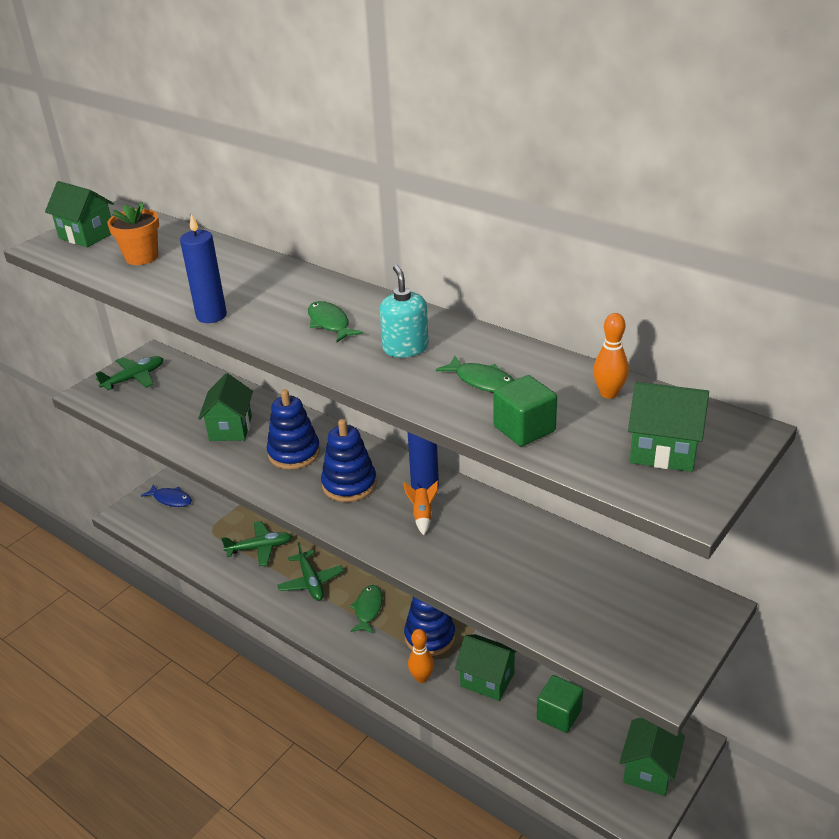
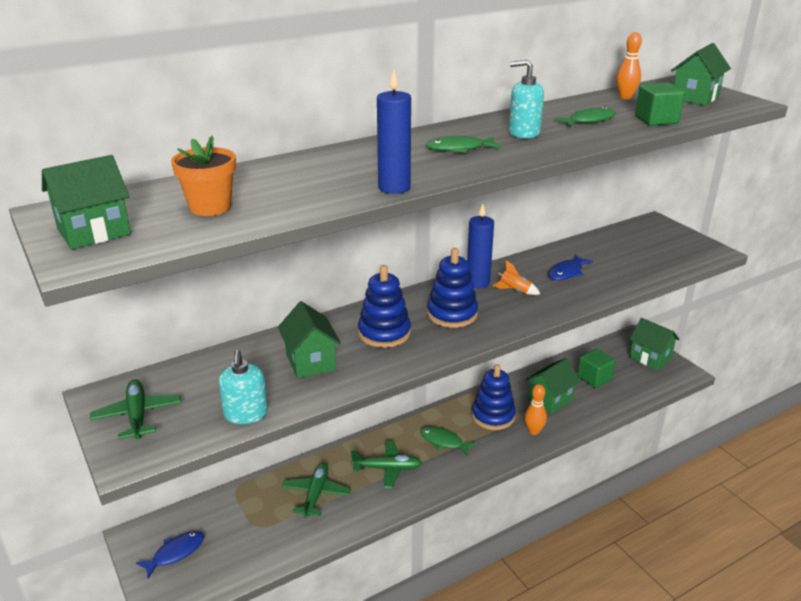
camera: 70 degrees left, 5 degrees down
green house [198,373,253,441] -> green house turned 45 degrees clockwise [278,301,341,379]
none -> turquoise soap dispenser [218,350,268,424]
none -> blue fish [548,254,593,280]

